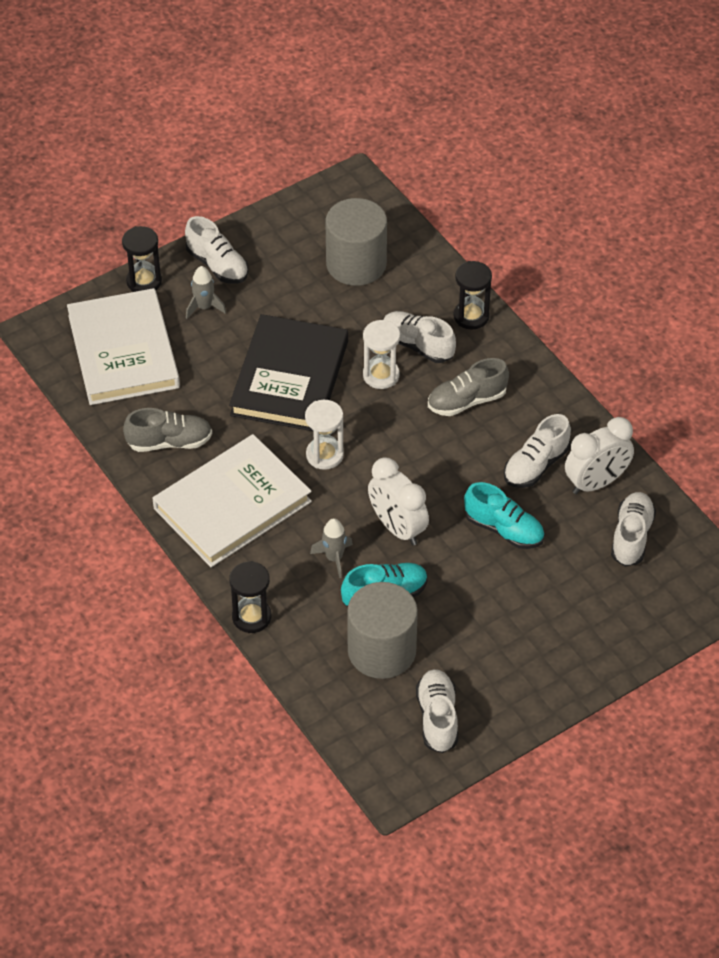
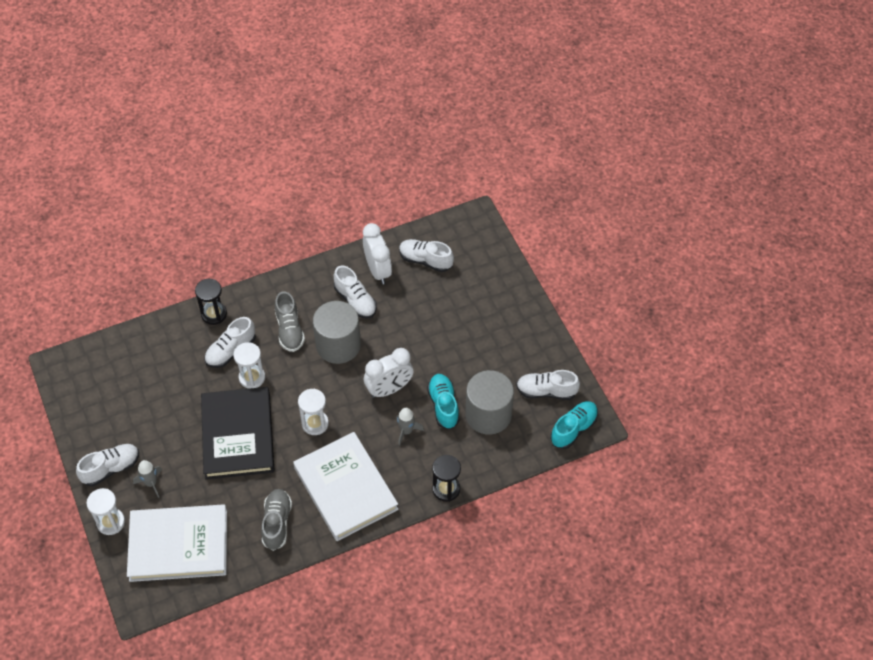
camera: 80 degrees left, 5 degrees up
black hourglass [122,226,162,292] -> white hourglass [86,488,125,535]
black book [229,314,348,431] -> black book turned 60 degrees clockwise [201,387,274,480]
grey cylinder [326,198,387,286] -> grey cylinder moved to [313,301,361,364]
turquoise shoe [464,482,544,549] -> turquoise shoe moved to [551,401,598,449]

